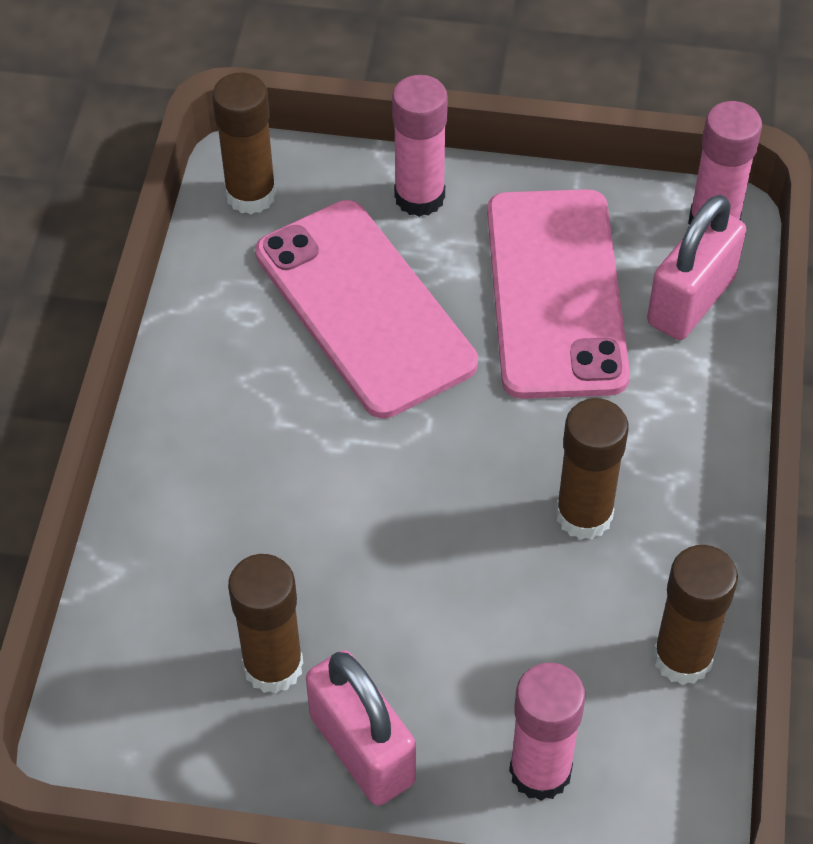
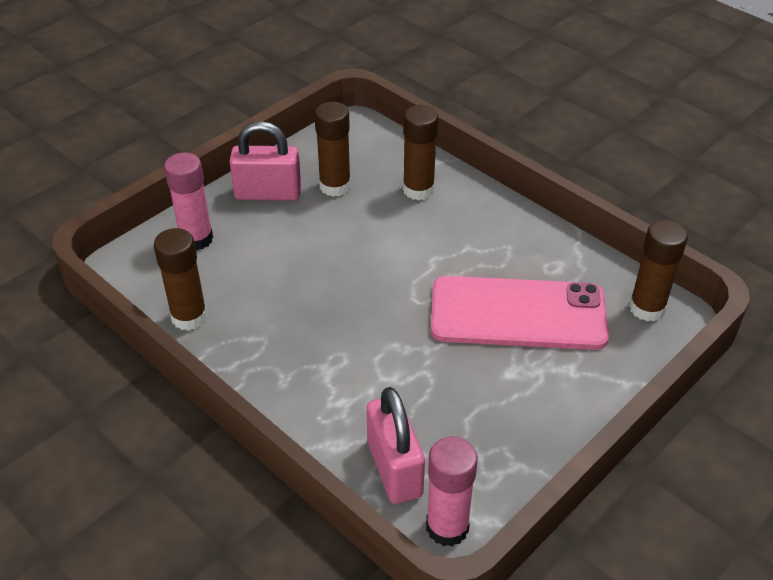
camera: 125 degrees right, 10 degrees down
pink glue stick [392,75,448,217] -> none
pink phone [487,189,630,399] -> none
brown glue stick [556,398,629,540] -> brown glue stick moved to [403,105,438,200]

